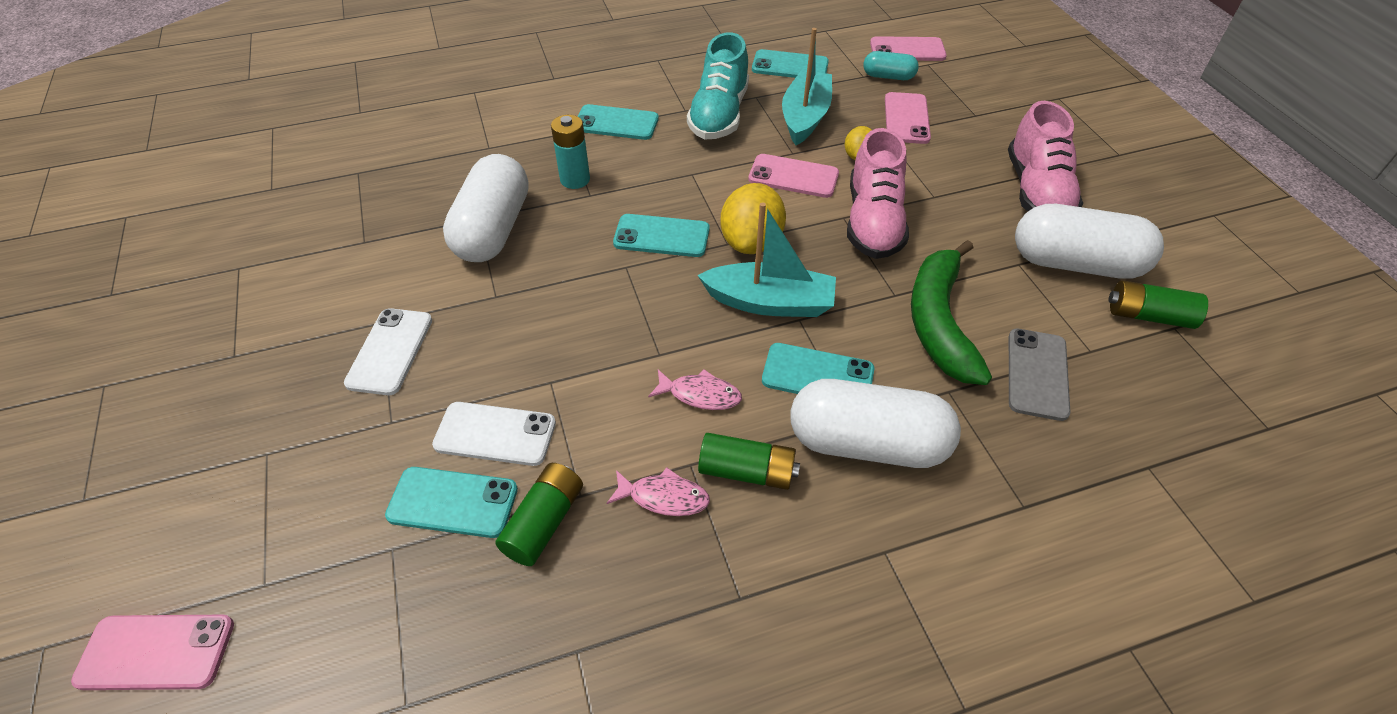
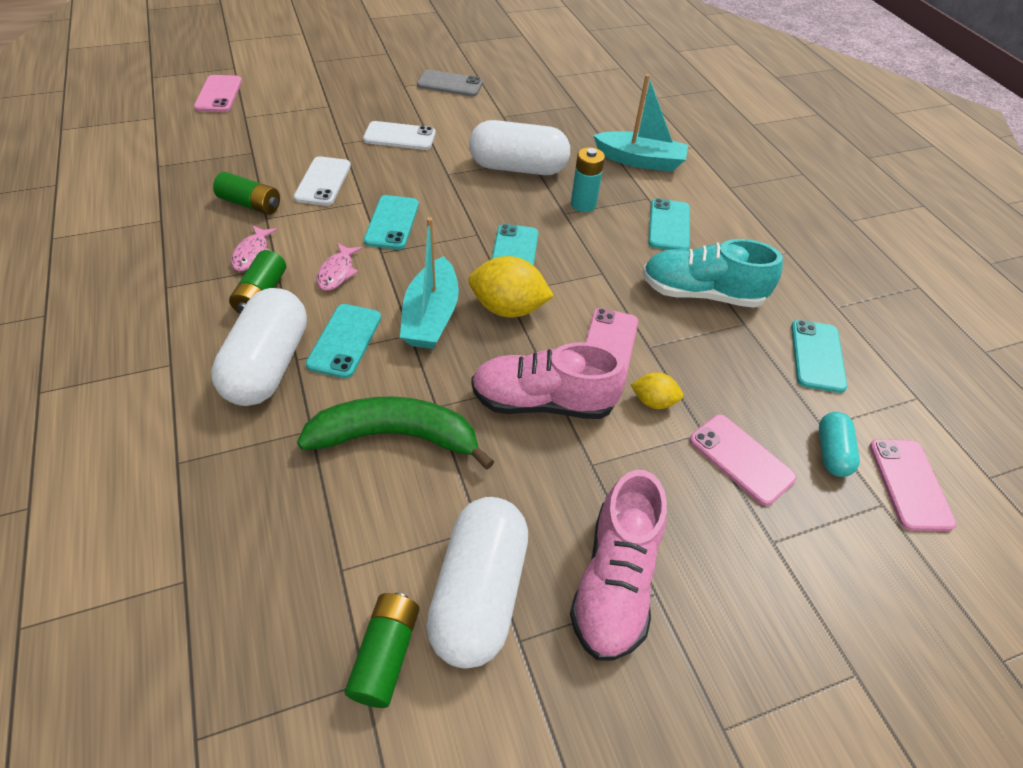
camera: 85 degrees right, 0 degrees up
turquoise phone [385,467,518,538] -> turquoise phone moved to [364,195,419,250]
turquoise boat [782,28,832,145] -> turquoise boat moved to [593,74,688,172]
pink phone [885,92,931,144] -> pink phone turned 45 degrees clockwise [689,414,796,506]
pink shoe [1008,101,1083,212] -> pink shoe turned 75 degrees counterclockwise [570,470,667,661]
grey phone [1009,329,1070,421] -> grey phone moved to [417,70,483,97]

